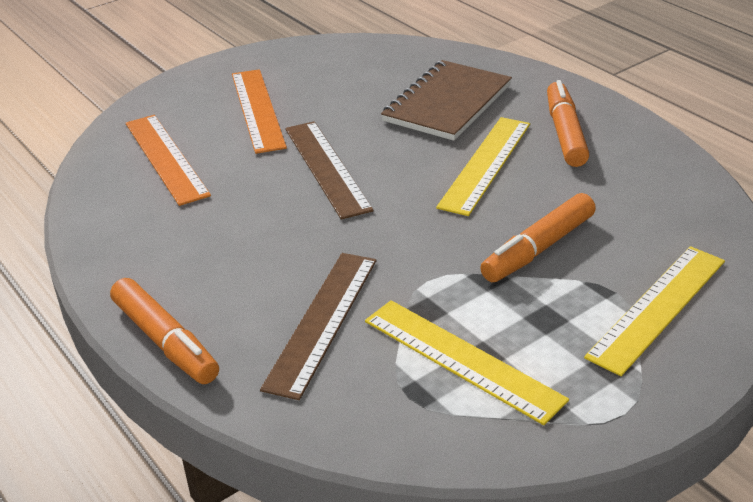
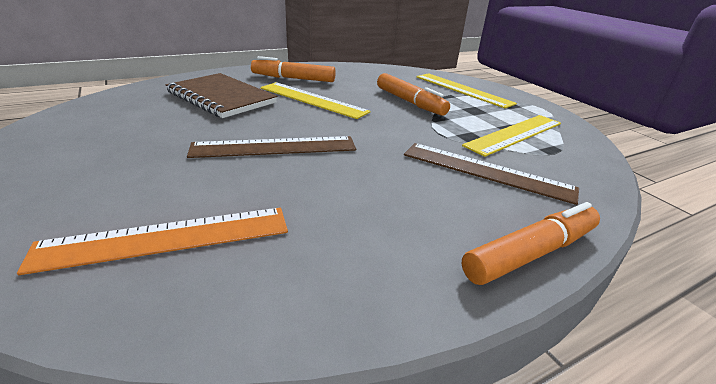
camera: 85 degrees left, 5 degrees down
orange ruler [232,69,287,154] -> none

